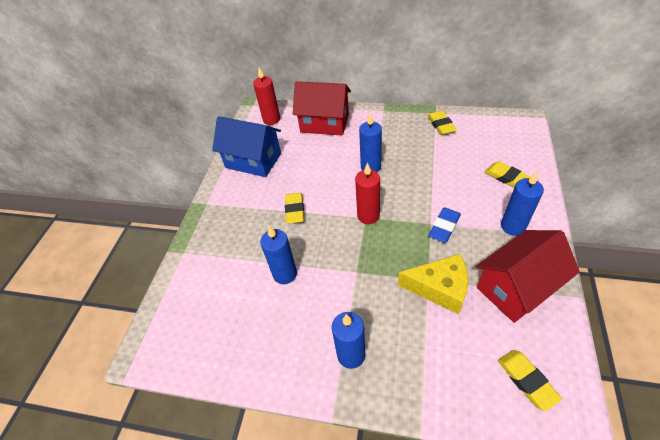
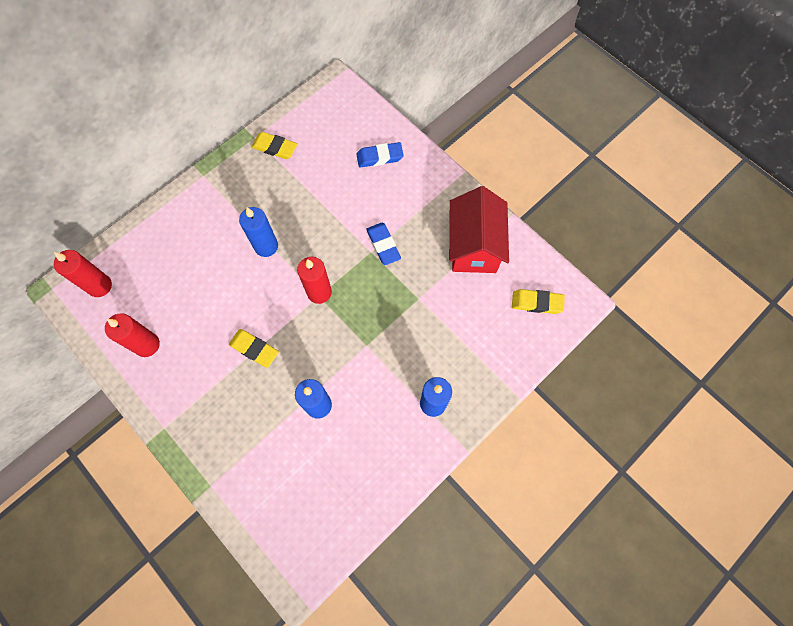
camera: 60 degrees left, 20 degrees up
blue house [212,116,281,177] -> red candle [105,313,160,357]
red house [293,81,351,136] -> none
yellow cheese [398,254,468,314] -> none
yellow eraser [484,161,531,187] -> blue eraser [356,142,404,168]
blue candle [501,171,544,236] -> none

